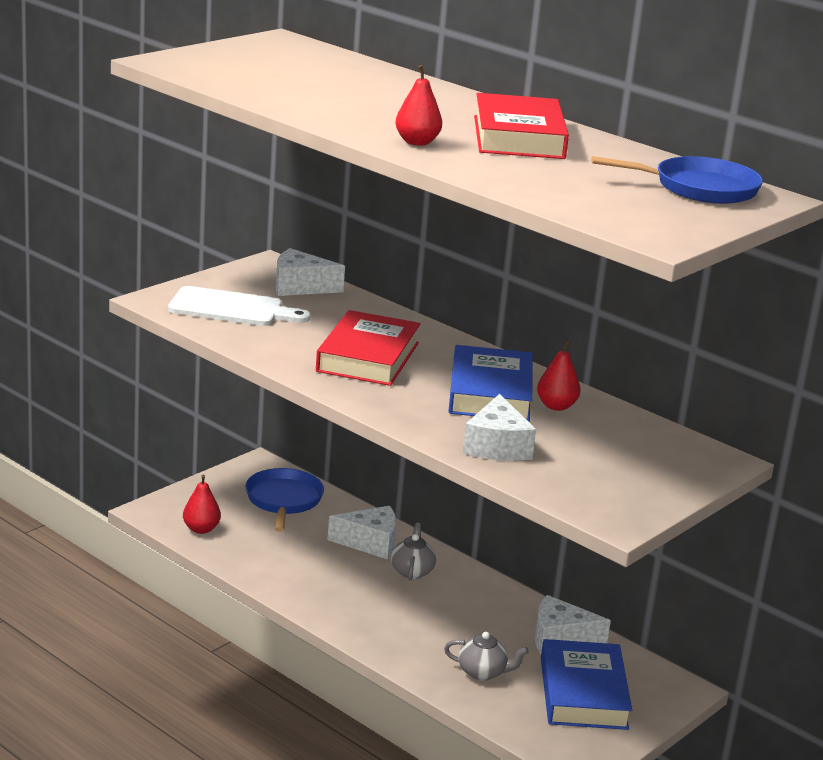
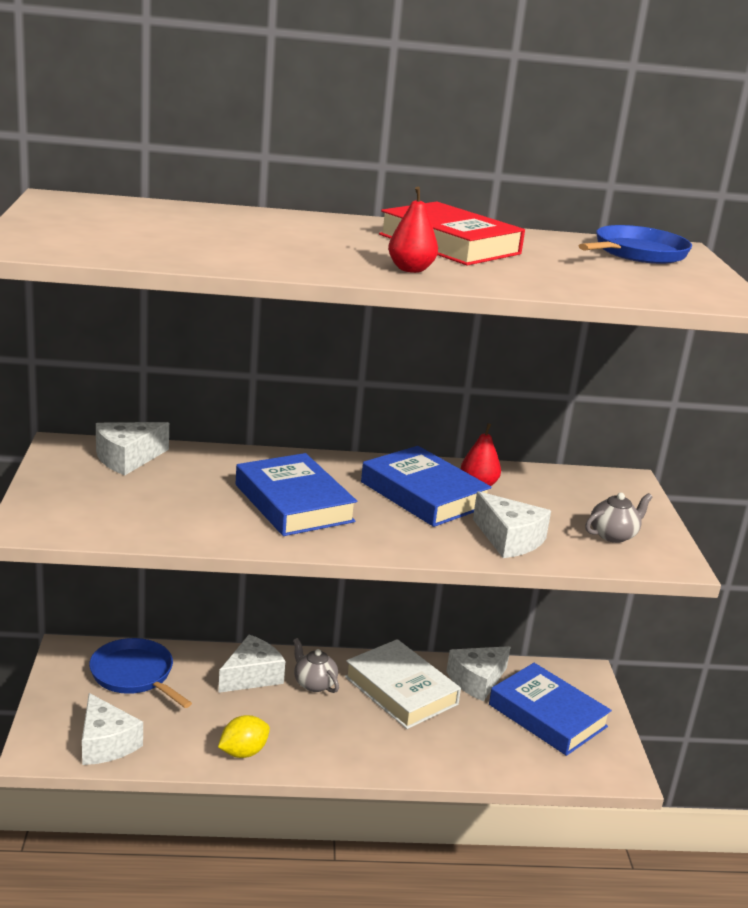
camera: 45 degrees left, 0 degrees up
white cutting board [168,286,310,326] -> none
red pear [183,475,221,534] -> white cheese [82,693,143,765]
red book [316,310,420,386] -> blue book [236,453,357,536]
grey teapot [444,632,529,680] -> grey teapot moved to [585,492,653,543]
none -> yellow lemon [218,715,270,758]
none -> white book [345,639,461,729]

